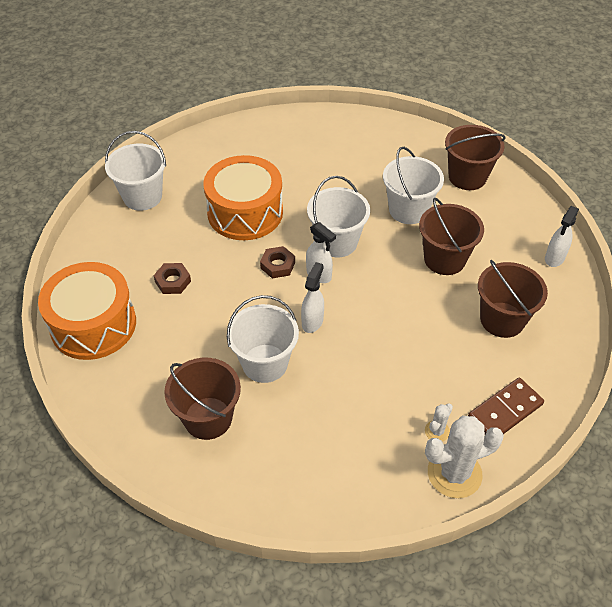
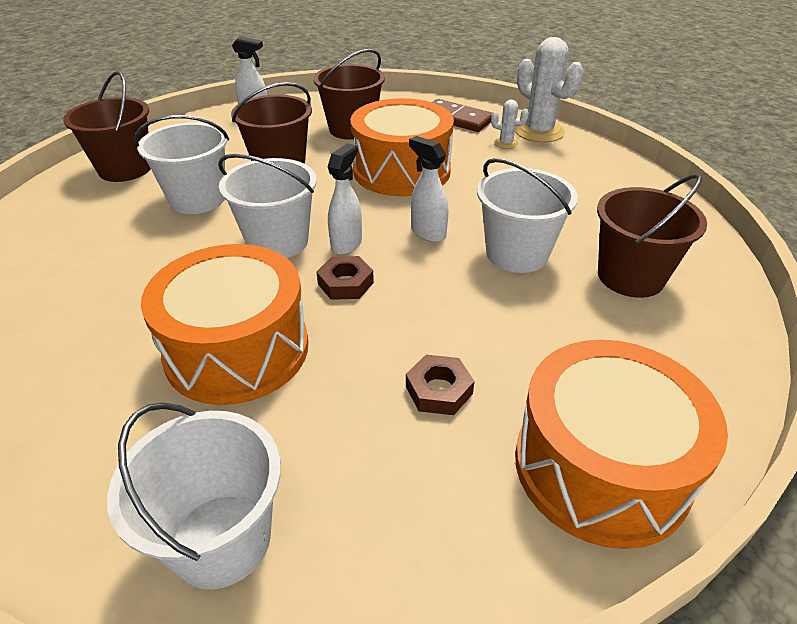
camera: 110 degrees left, 10 degrees down
white spray bottle [301,262,324,333] -> white spray bottle turned 45 degrees clockwise [409,136,448,242]
none -> orange drum [350,98,454,196]

